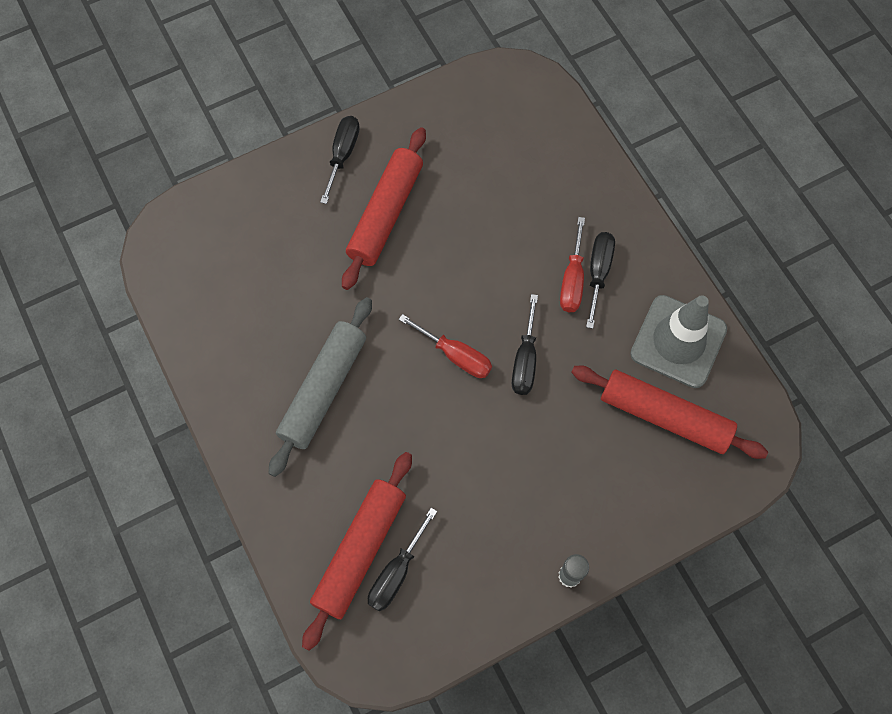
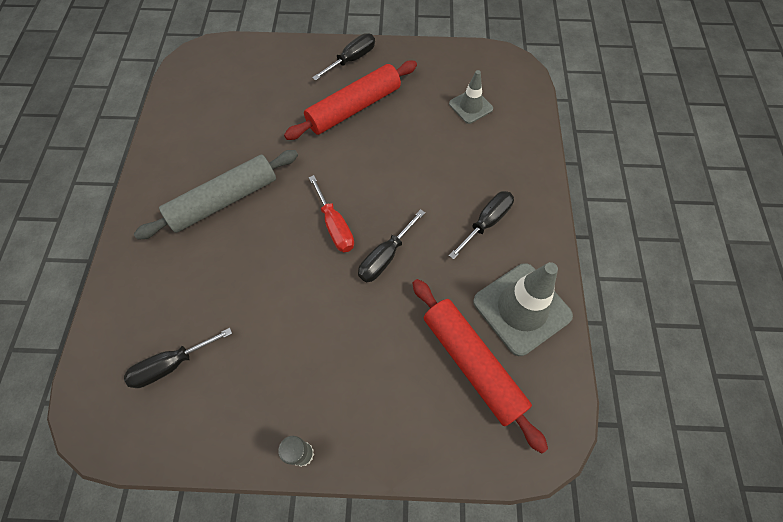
camera: 30 degrees right, 5 degrees down
red rolling pin [302,452,412,650] -> none
red screwdriver [560,217,585,312] -> none
none -> grey traffic cone [449,70,493,124]

